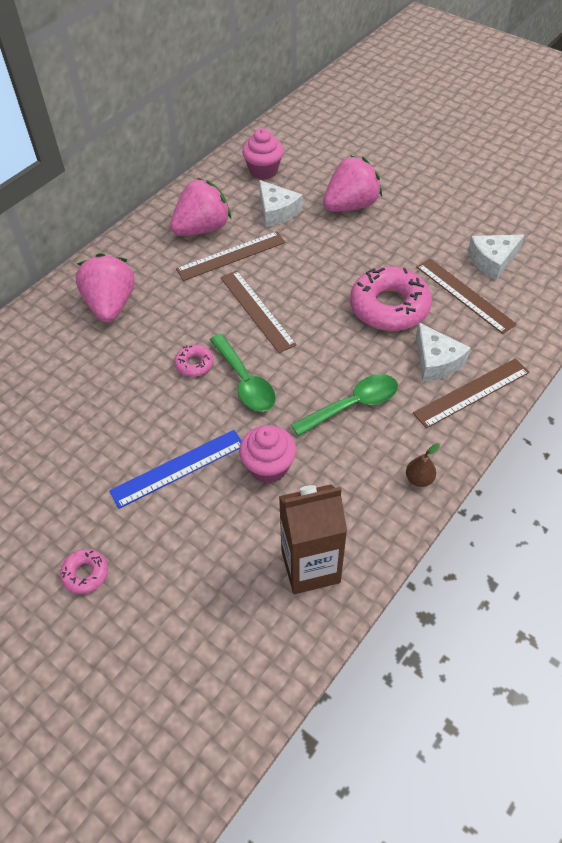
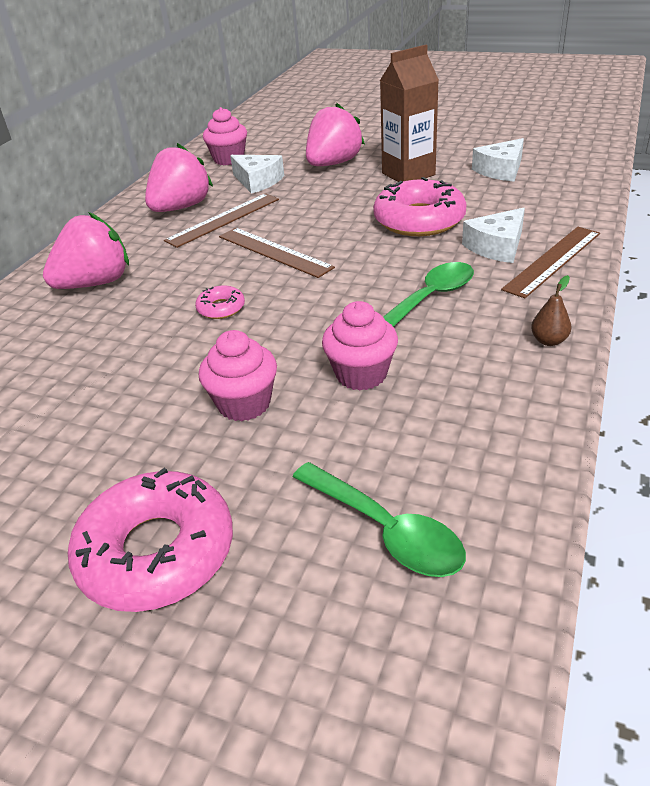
camera: 15 degrees left, 15 degrees down
pink donut [60,549,108,594] -> pink donut [68,468,233,612], size x2.18
pink strawberry [76,253,135,322] -> pink strawberry turned 75 degrees clockwise [43,212,129,289]
blue ruler [109,430,241,509] -> pink cupcake [199,330,277,421]
green spoon [210,334,276,412] -> green spoon moved to [293,462,466,577]
brown carton [279,484,347,594] -> brown carton moved to [380,45,439,182]
brown ruler [416,258,517,334] -> none
white cheese [416,323,471,381] -> white cheese turned 90 degrees clockwise [462,208,525,263]

